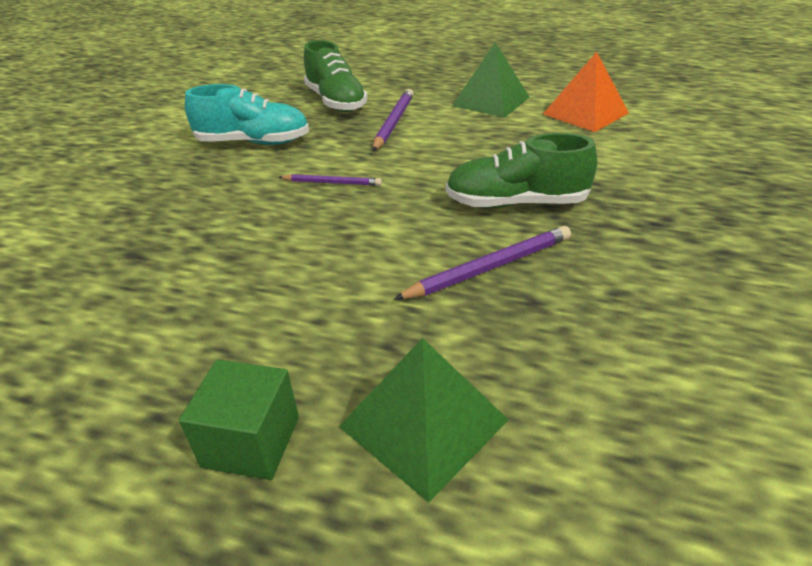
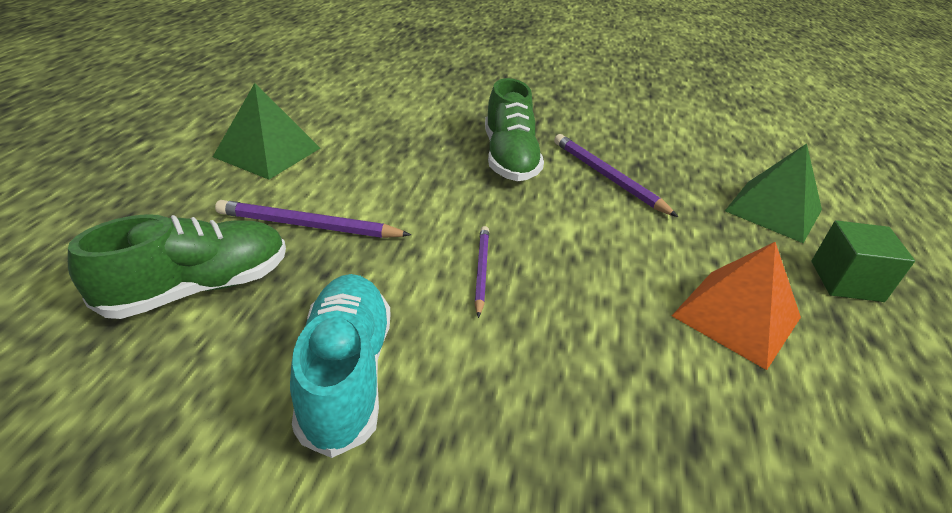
camera: 100 degrees left, 0 degrees up
orange pyramid [543,52,629,132] -> orange pyramid moved to [672,242,801,370]

